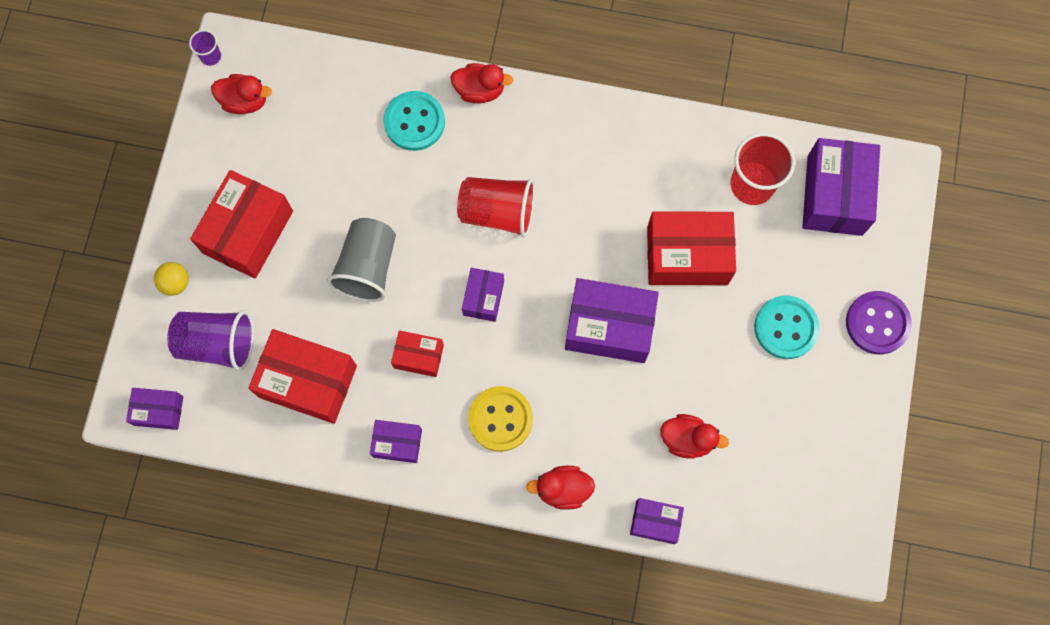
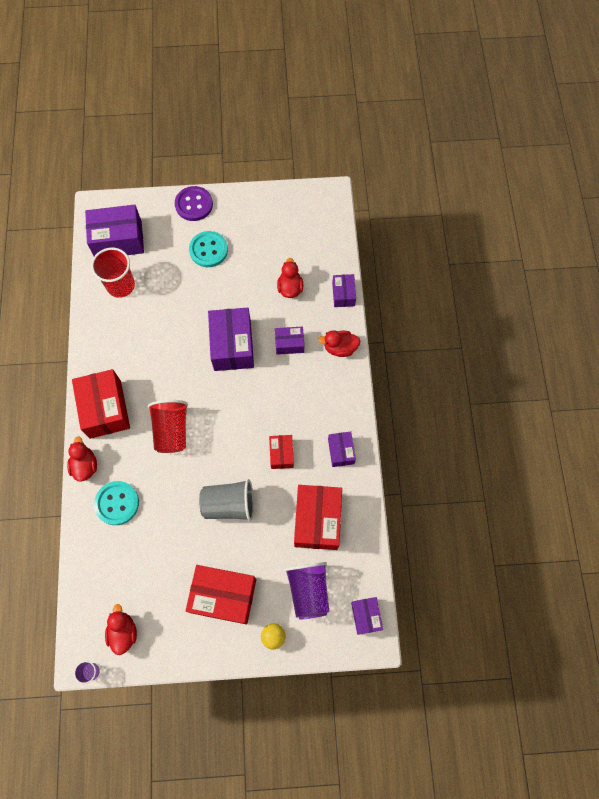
camera: 105 degrees left, 5 degrees down
purple box [462,268,504,322] -> purple box moved to [275,326,304,355]
yellow button [468,386,533,452] -> none
red duck [526,466,595,510] -> red duck turned 105 degrees clockwise [318,330,361,357]
red box [647,212,736,285] -> red box moved to [72,369,130,439]

